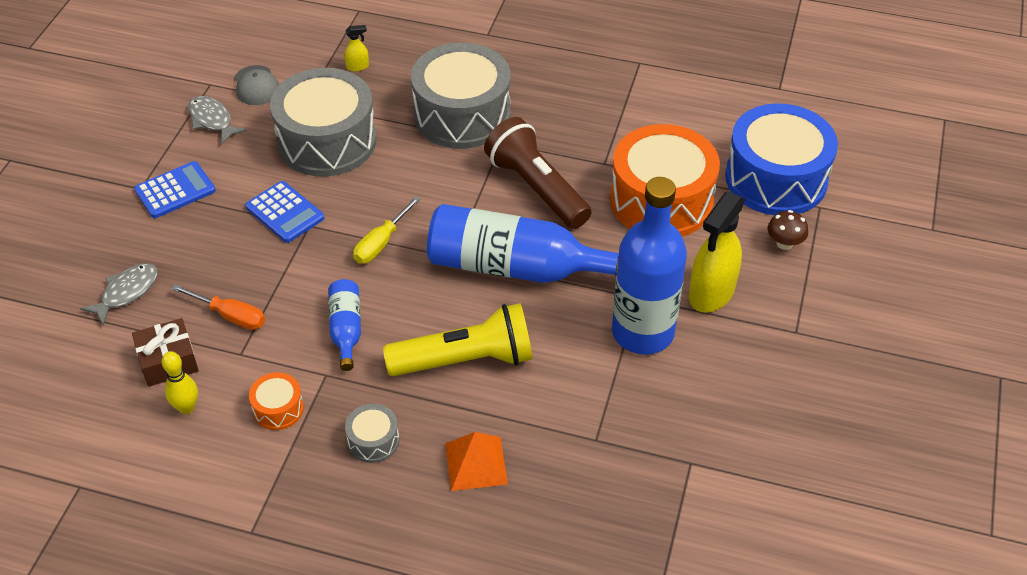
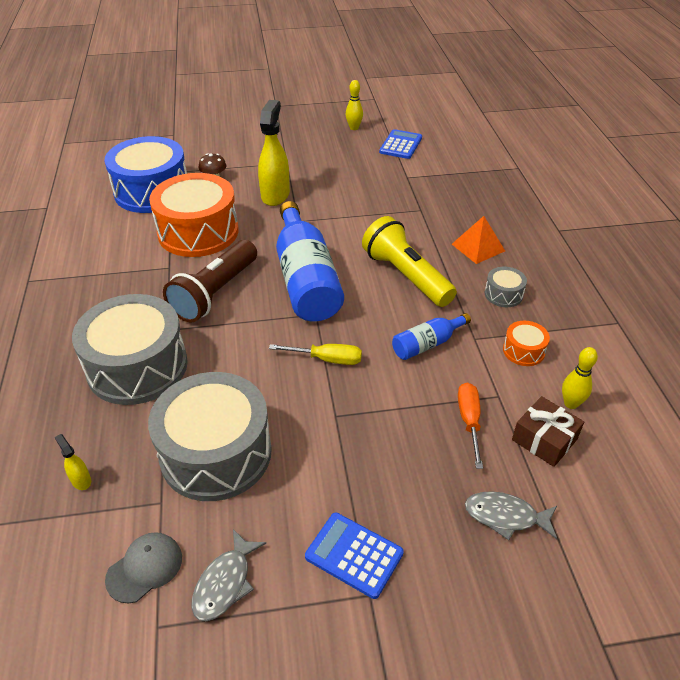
camera: 115 degrees left, 5 degrees down
blue calculator [245,181,324,243] -> blue calculator moved to [379,129,422,159]
blue bottle [612,177,687,354] -> none
yellow spray bottle [689,191,745,313] -> yellow spray bottle turned 90 degrees counterclockwise [258,100,290,206]
none -> yellow bowling pin [346,80,363,130]

